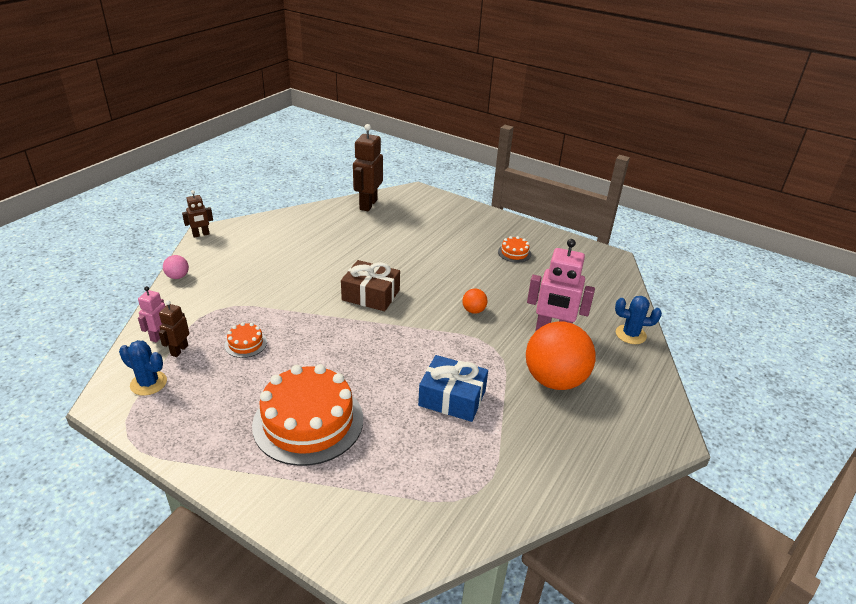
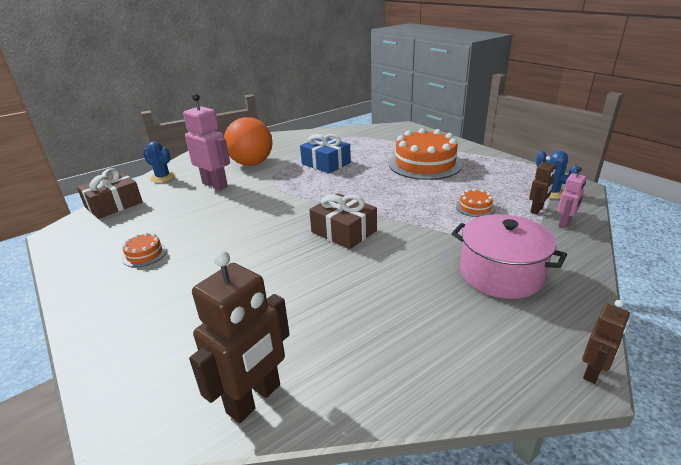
camera: 155 degrees left, 5 degrees down
pink ball [163,255,189,279] -> none
brown robot [182,190,213,238] -> brown robot turned 135 degrees clockwise [582,300,630,384]
orange ball [462,289,488,314] -> none
none -> brown gift [77,168,143,219]
none -> pink pot [451,214,567,299]

